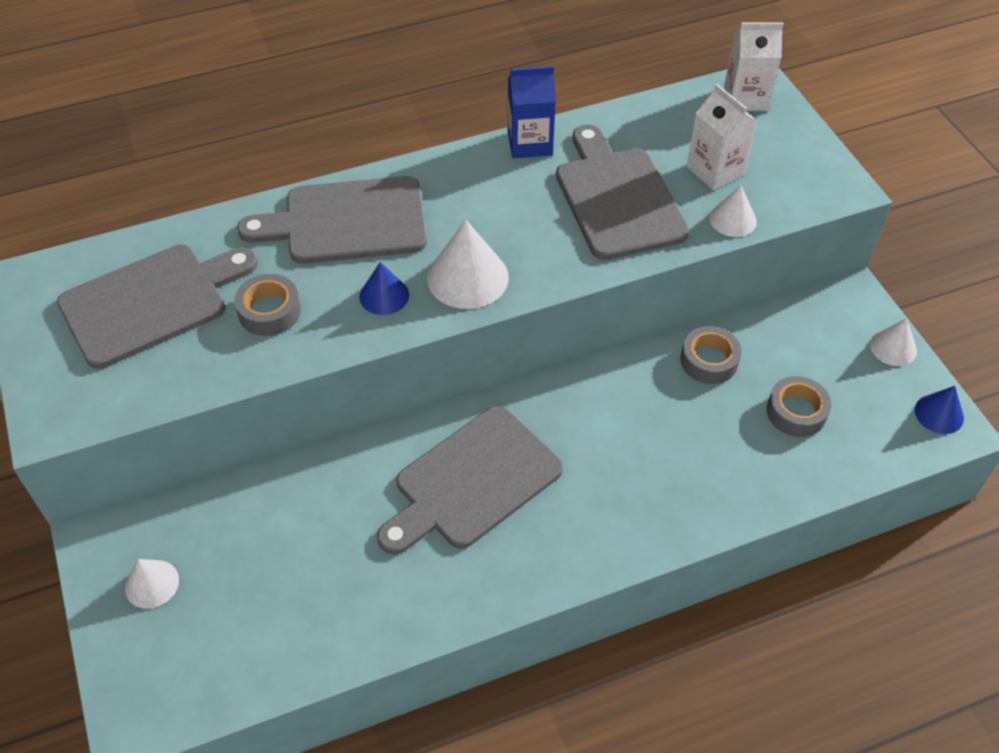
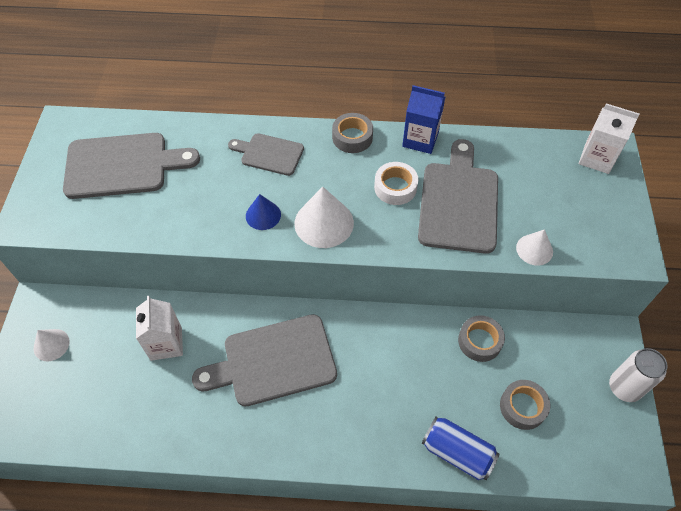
camera: 25 degrees right, 5 degrees up
grey tape [234,274,301,336] -> grey tape moved to [332,113,373,153]
grey cutting board [237,176,427,264] -> grey cutting board [228,133,304,176], size x0.58
white carton [687,84,757,190] -> white carton moved to [136,296,183,361]
white cone [870,318,917,366] -> white can [609,348,667,402]
blue cone [915,386,964,434] -> none
none -> white tape [374,162,418,205]
none -> blue can [422,417,500,480]

